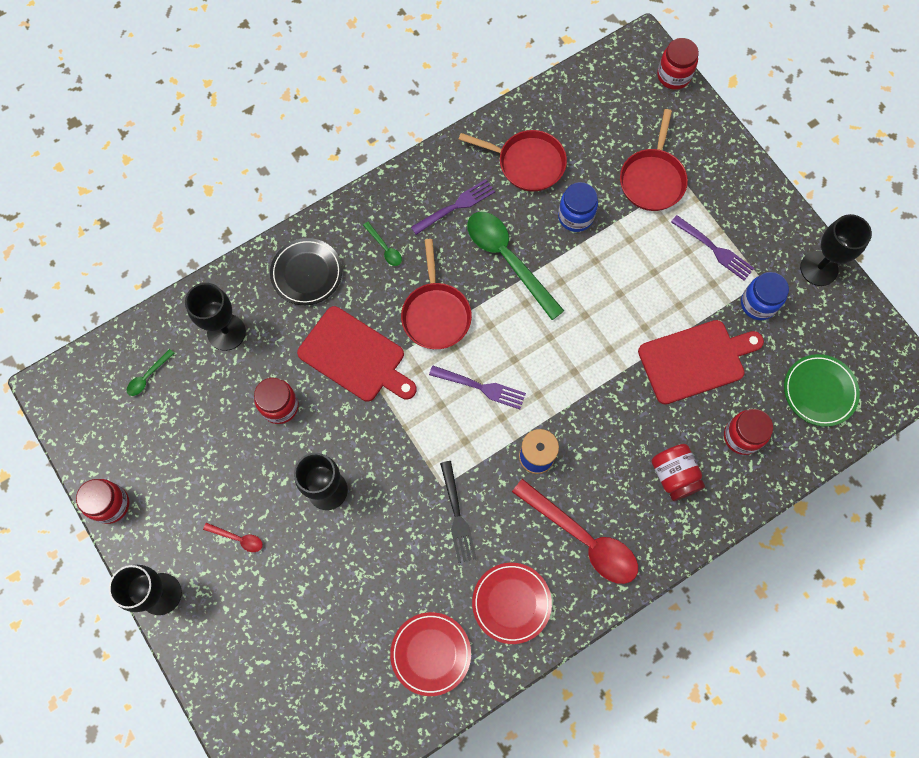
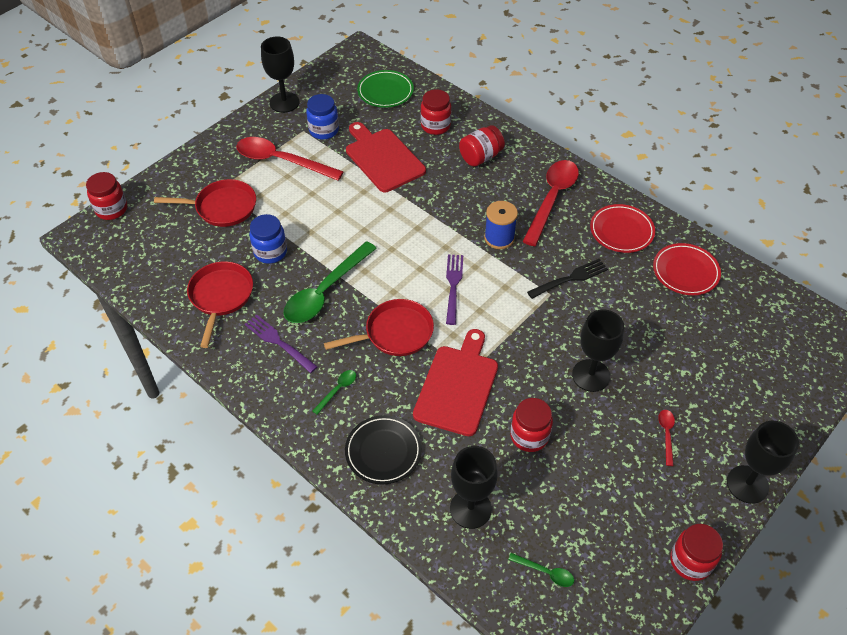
camera: 105 degrees left, 20 degrees down
purple fork [671,215,754,281] -> red spoon [236,137,344,181]

